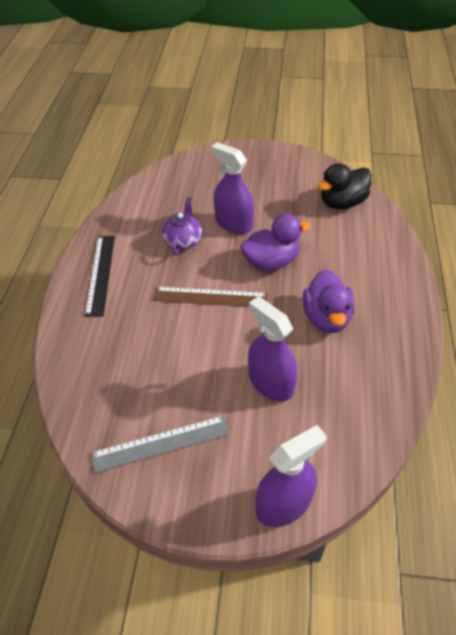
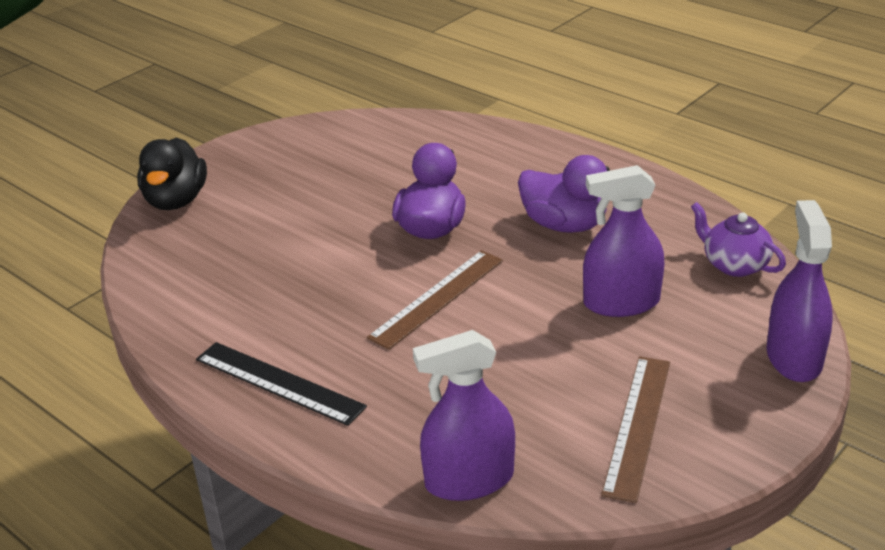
camera: 55 degrees left, 15 degrees down
grey ruler [91,416,230,473] -> brown ruler [601,357,670,503]
purple teapot [162,197,202,255] -> purple teapot moved to [691,202,786,277]
purple spray bottle [211,142,254,234] -> purple spray bottle moved to [413,330,515,501]
black duck [318,163,372,209] -> black duck moved to [137,137,207,210]

